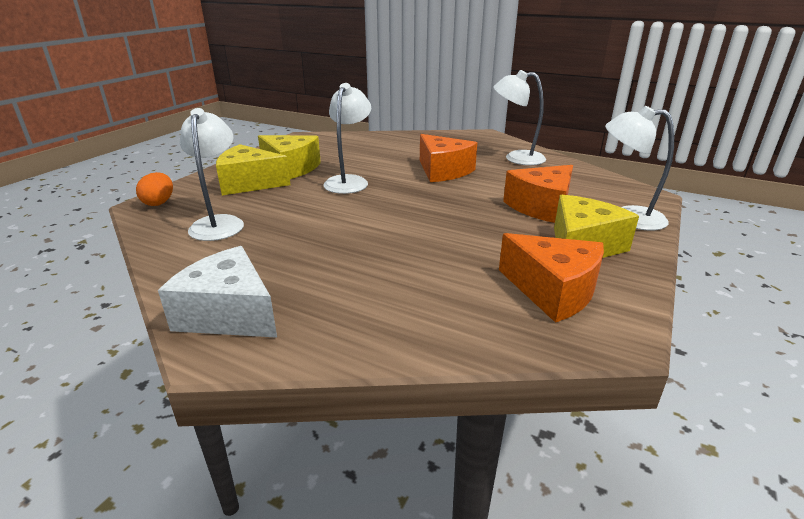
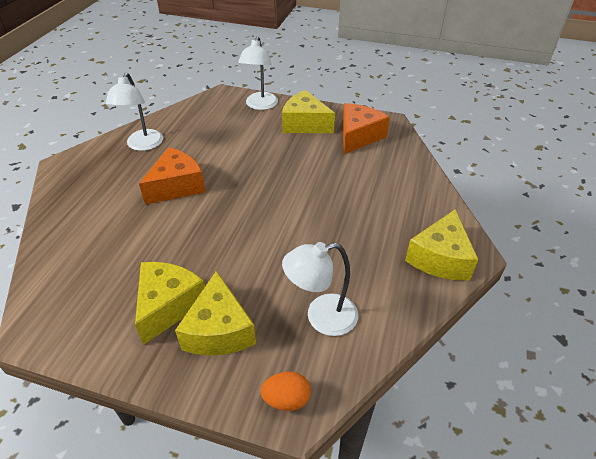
camera: 100 degrees left, 15 degrees up
white cheese [158,246,277,338] -> yellow cheese [405,209,478,280]
white lamp [323,83,371,194] -> none
orange cheese [503,165,573,223] -> none

